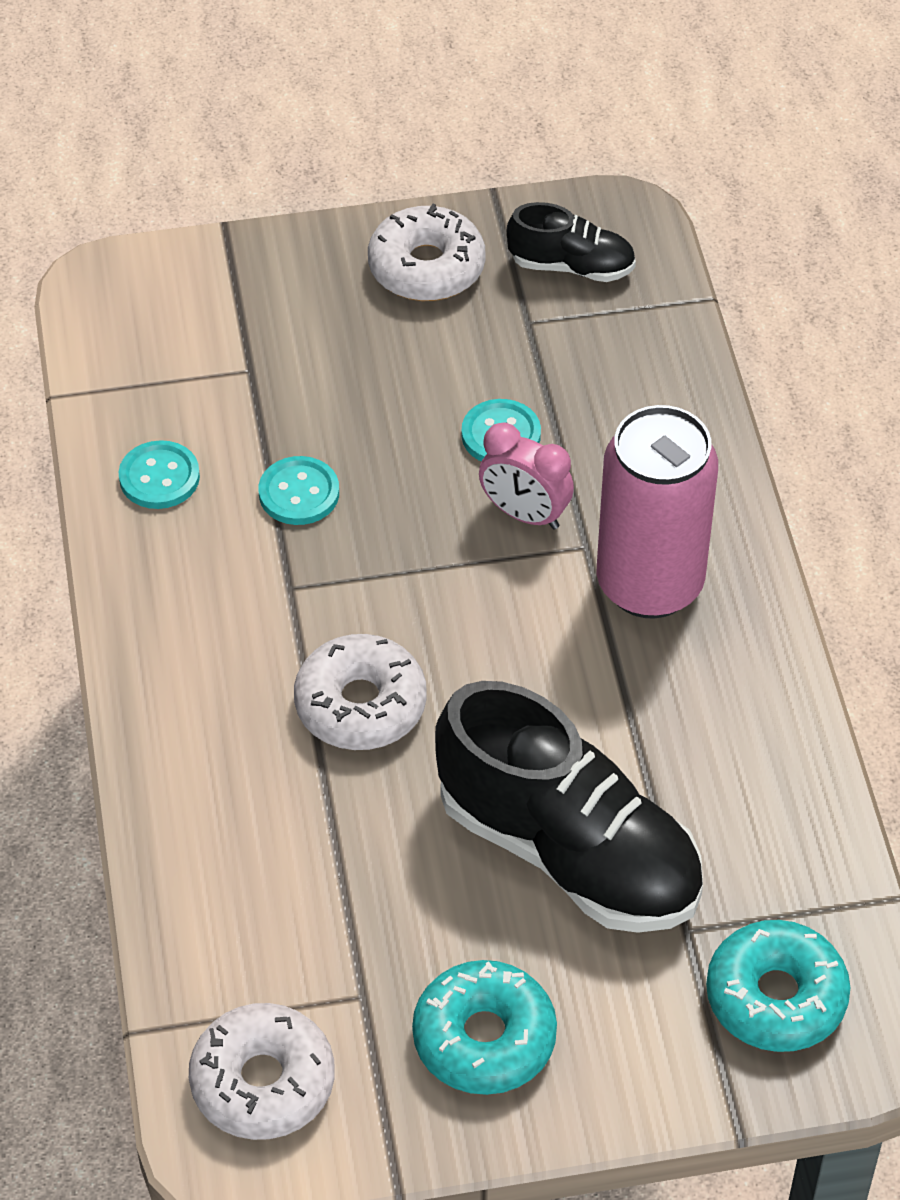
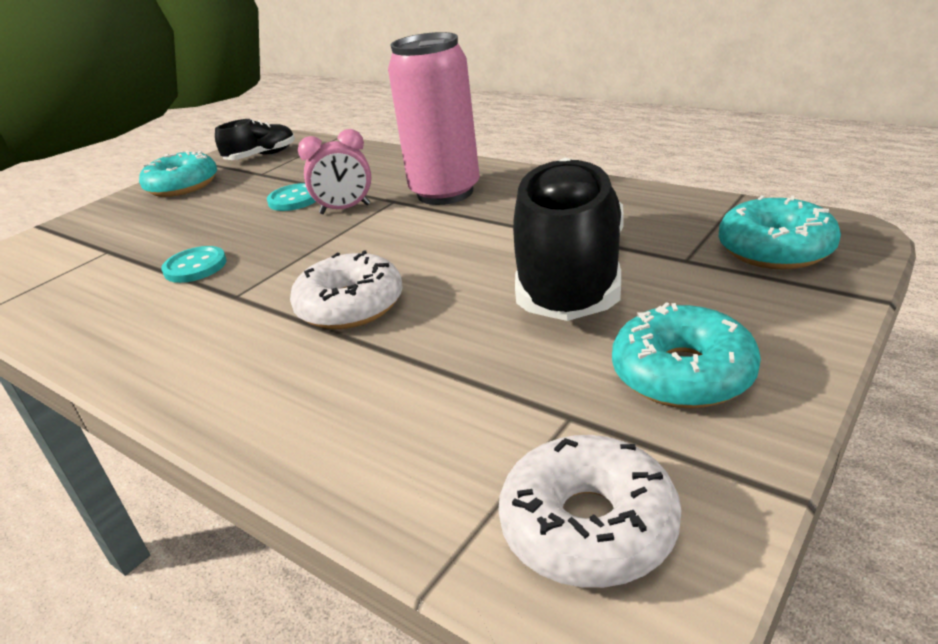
camera: 40 degrees left, 20 degrees down
turquoise button [119,440,200,509] -> none
white donut [368,204,486,301] -> turquoise donut [139,151,217,197]
black shoe [435,681,703,933] -> black shoe turned 75 degrees counterclockwise [513,158,623,321]

